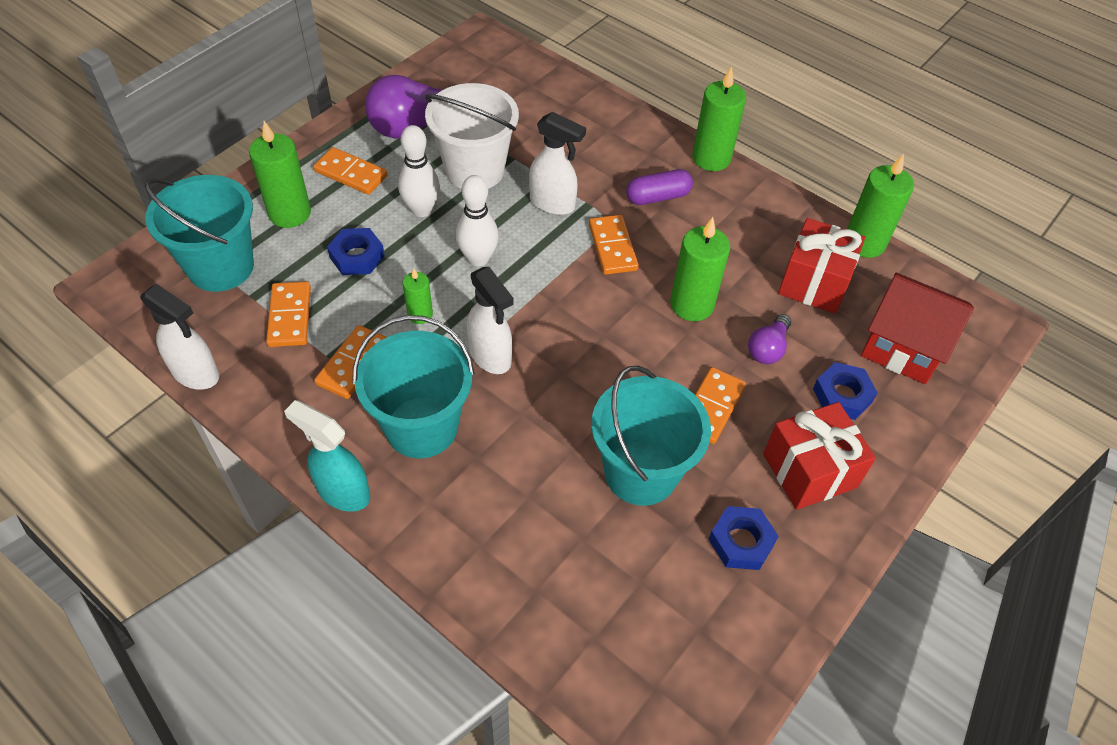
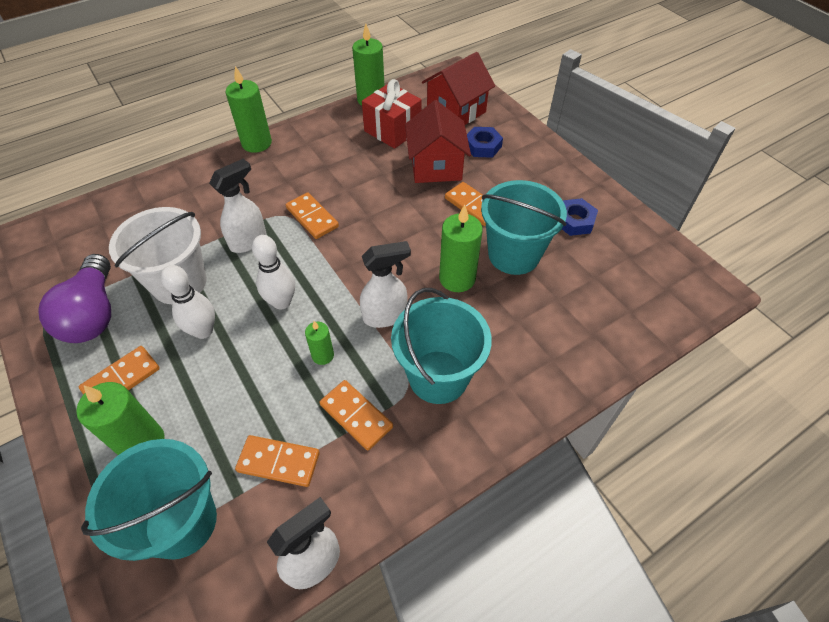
camera: 70 degrees left, 0 degrees up
turquoise spray bottle [284,400,370,512] -> none
blue nut [327,228,385,275] -> none
orange domino [589,215,639,275] -> orange domino turned 45 degrees clockwise [286,193,339,239]
purple capsule [626,169,693,205] -> none
green candle [670,217,730,321] -> green candle moved to [439,205,483,292]
purple light bulb [748,314,791,364] -> red house [405,100,471,183]
red gift [763,402,876,510] -> none

